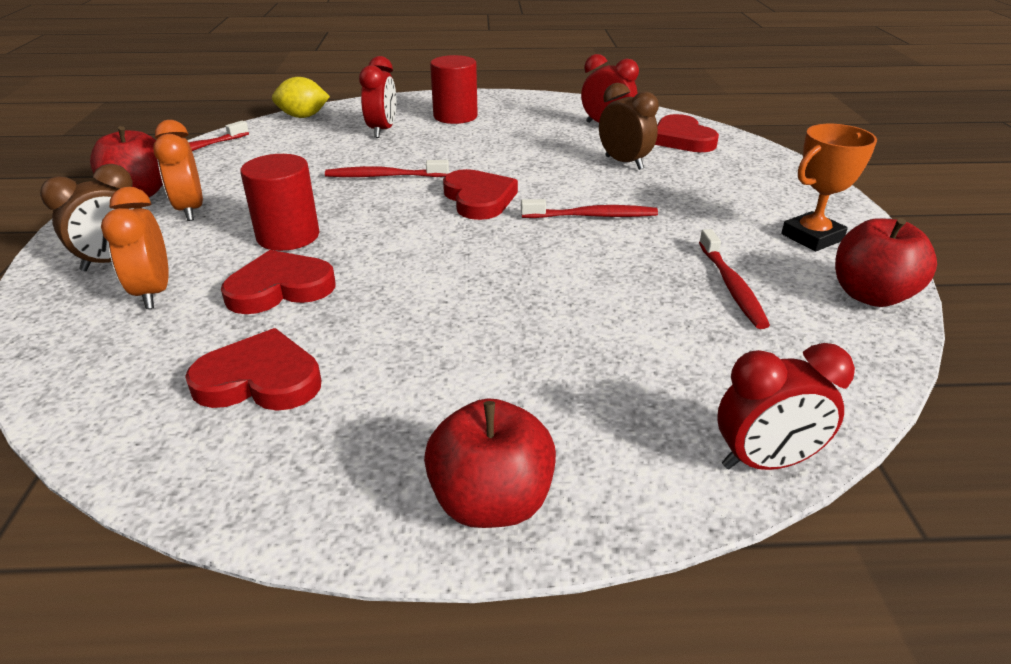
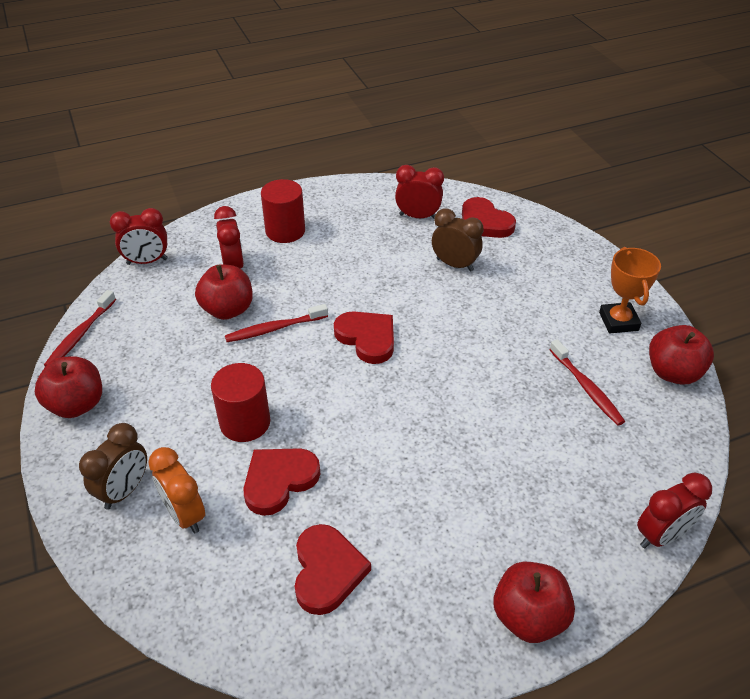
camera: 20 degrees left, 10 degrees up
orange clock [153,120,203,221] -> none
red heart [185,328,321,411] -> red heart turned 105 degrees clockwise [295,524,371,615]
yellow lemon [272,77,330,118] -> red clock [110,208,168,265]
red toothbrush [521,199,658,218] -> none
orange trophy [781,124,877,251] -> orange trophy turned 45 degrees counterclockwise [599,247,661,333]
none -> red apple [195,264,253,320]

